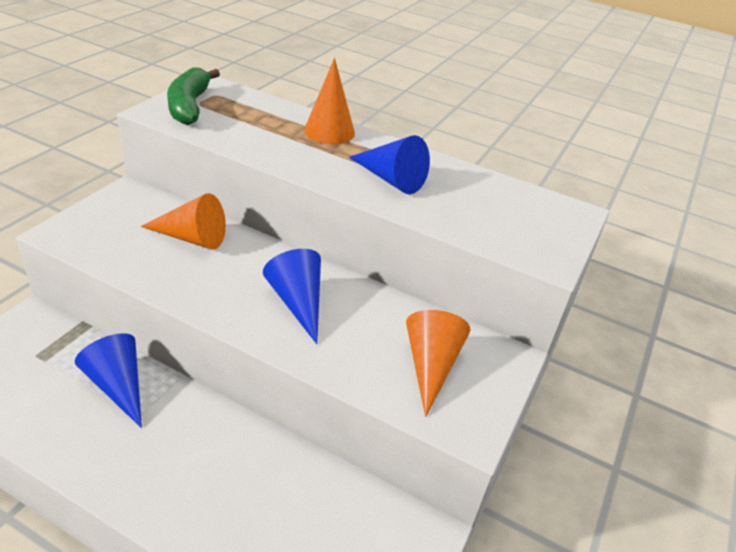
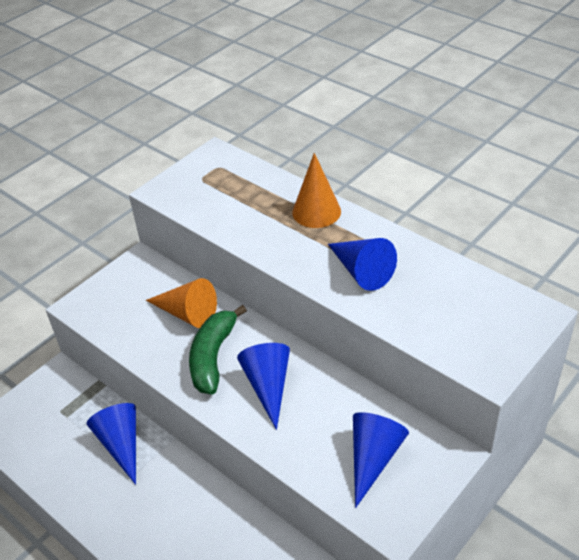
camera: 20 degrees right, 5 degrees up
green banana [167,67,220,125] -> green banana moved to [189,305,247,394]
orange cone [406,310,471,417] -> blue cone [353,412,409,508]

